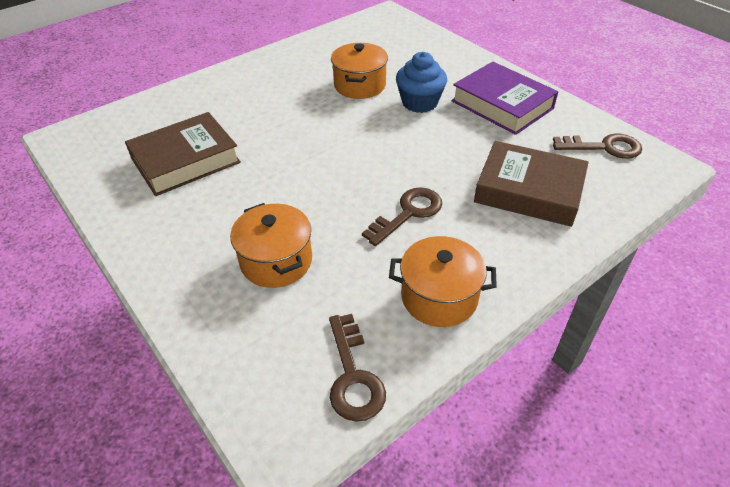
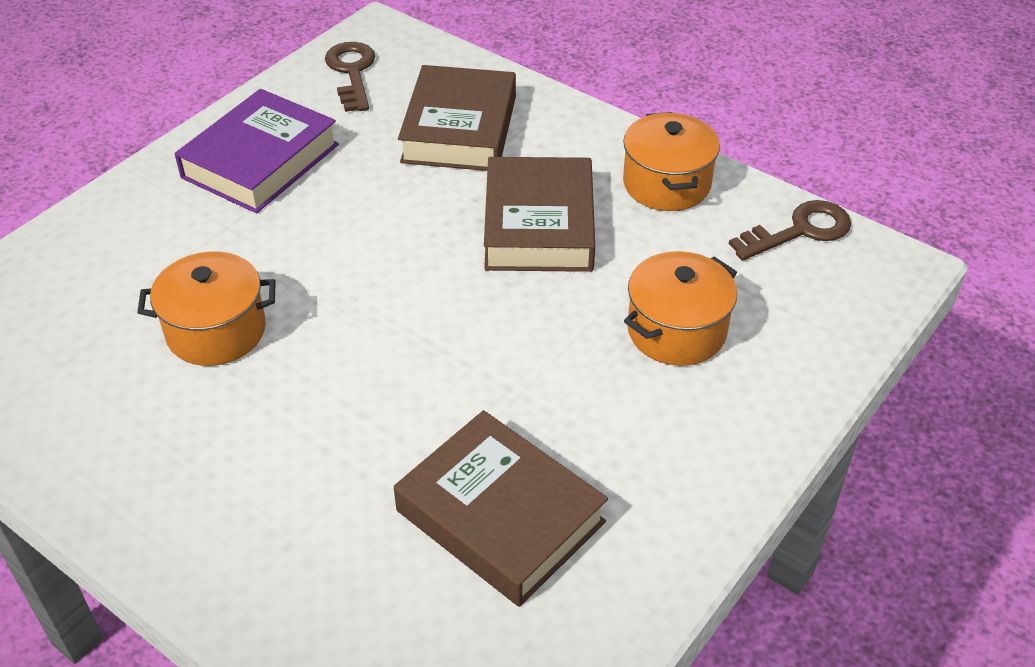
camera: 105 degrees left, 0 degrees up
brown key [362,187,442,246] -> brown book [484,157,595,272]
blue cupcake [396,52,447,113] -> none

